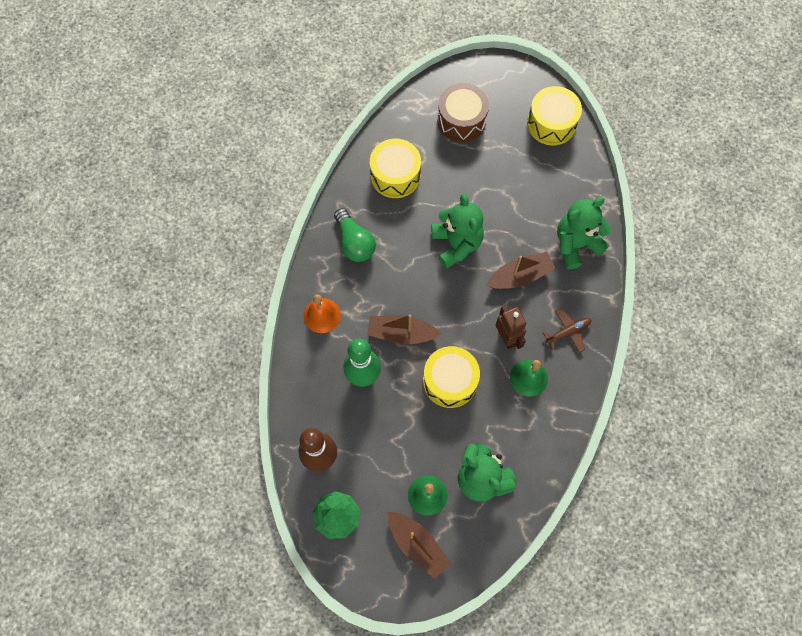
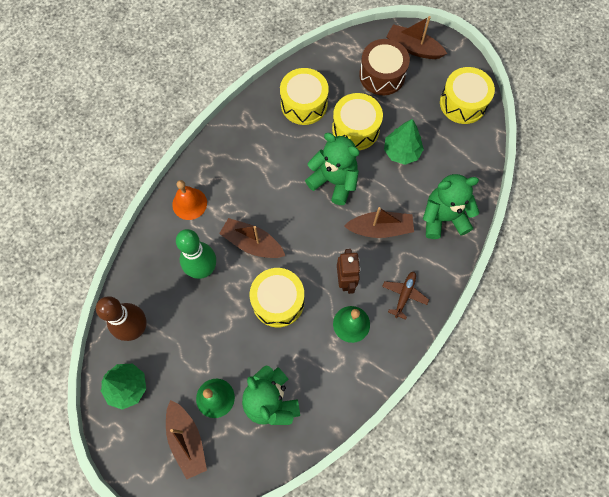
camera: 20 degrees right, 0 degrees up
green light bulb [334,208,376,262] -> none
green teddy bear [432,193,484,269] -> green teddy bear turned 60 degrees counterclockwise [305,133,360,205]
brown plane [543,309,591,353] -> brown plane turned 60 degrees counterclockwise [382,272,429,320]
none -> yellow drum [332,93,383,150]
none -> green tree [384,119,424,165]
none -> brown boat [386,16,447,59]

